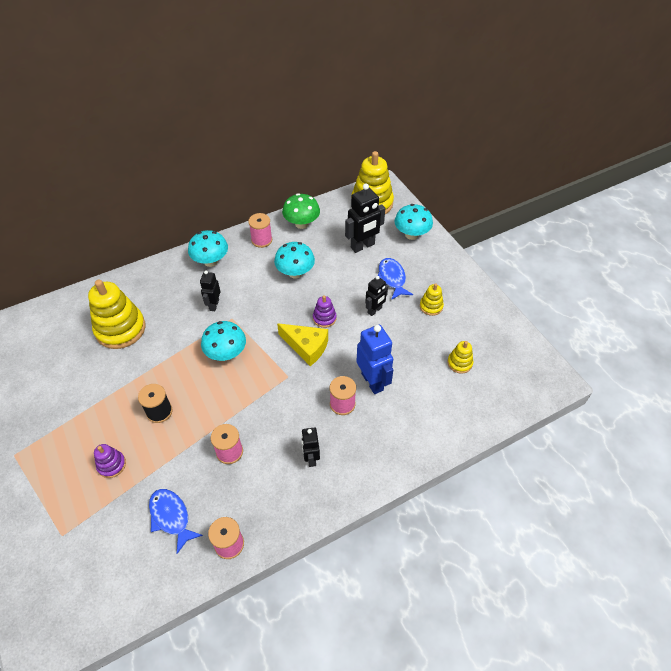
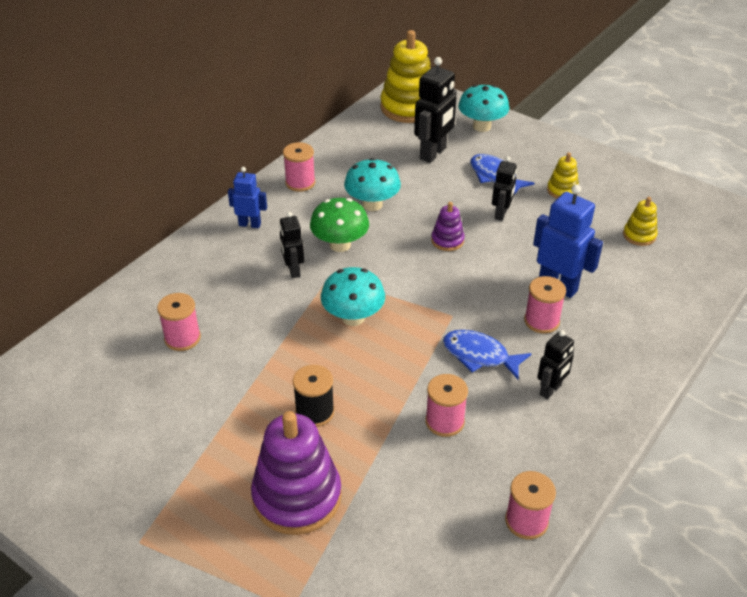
camera: 25 degrees left, 10 degrees down
yellow stacking toy [88,280,145,349] -> pink spool [157,293,201,351]
purple stacking toy [94,444,126,478] -> purple stacking toy [251,411,342,535], size x2.06
blue fish [149,489,203,554] -> blue fish moved to [443,330,531,379]
turquoise mushroom [188,230,228,267] -> blue robot [228,167,267,228]
yellow cheese [277,323,328,366] -> none
green mushroom [282,193,320,229] -> green mushroom moved to [310,198,369,252]
black robot [301,428,320,467] -> black robot turned 105 degrees counterclockwise [537,330,574,399]

